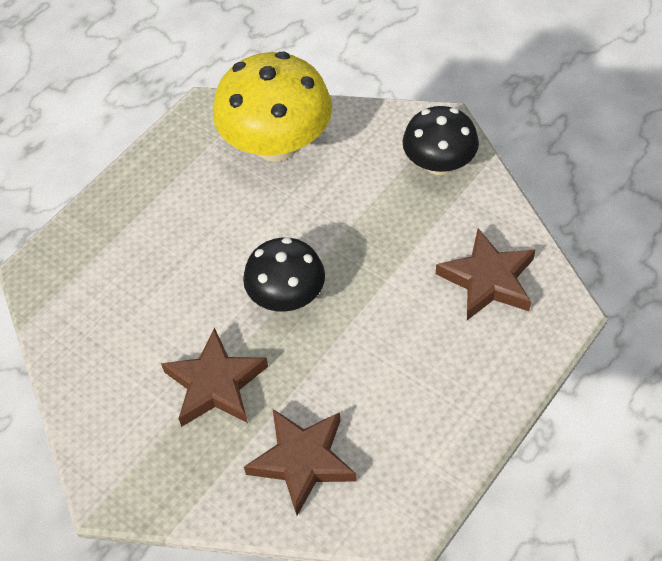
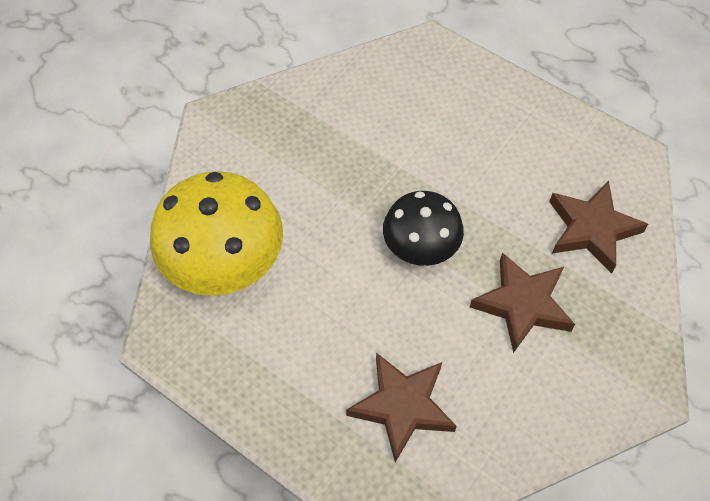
camera: 95 degrees left, 5 degrees up
black mushroom [403,106,479,175] -> none
brown star [436,228,535,320] -> brown star moved to [346,353,457,462]

